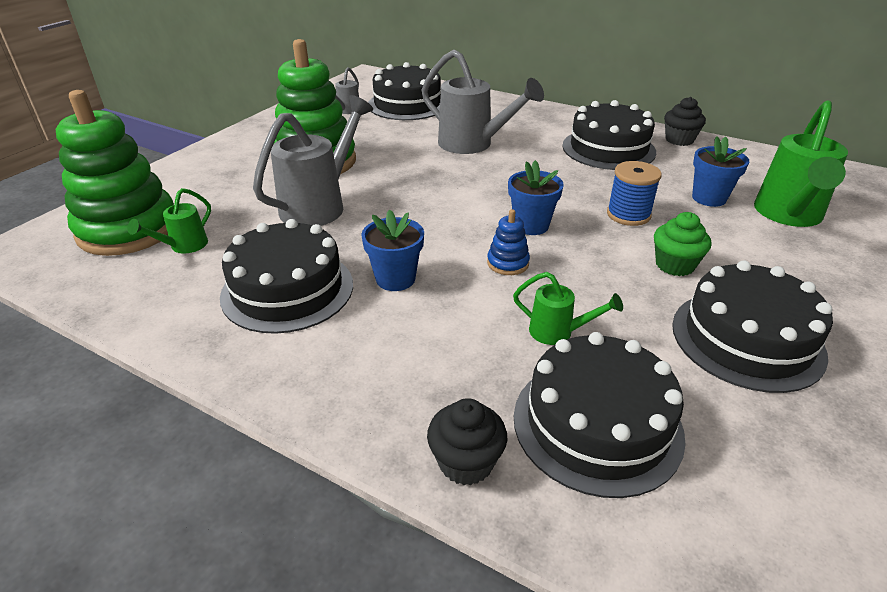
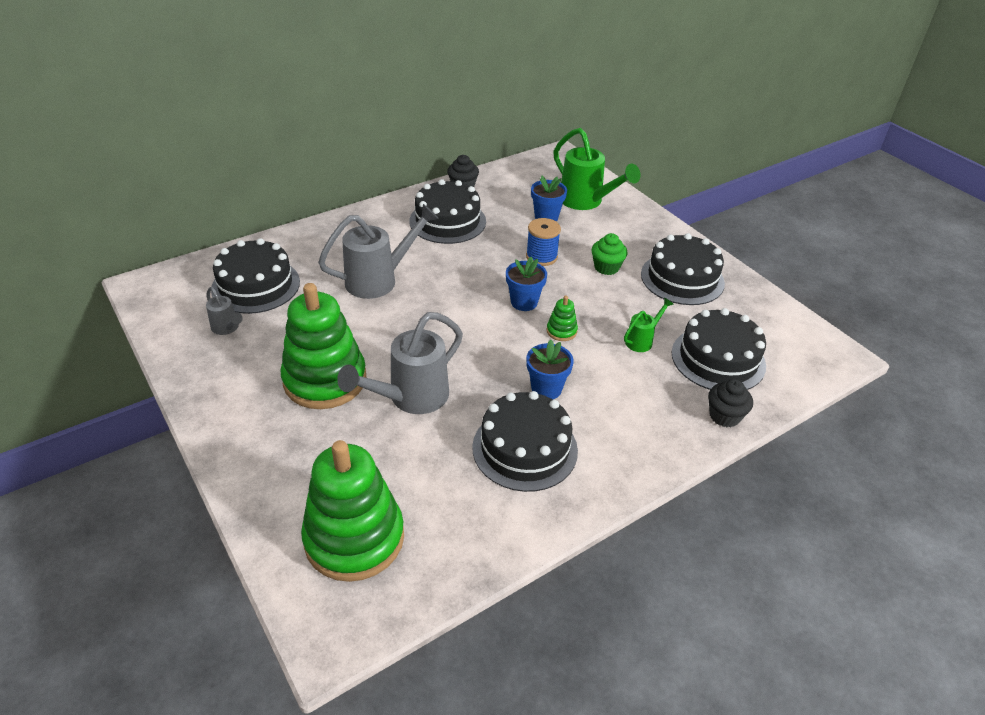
camera: 65 degrees left, 5 degrees up
green watering can [127,188,211,253] -> none
grey watering can [253,95,373,226] -> grey watering can turned 105 degrees counterclockwise [337,312,463,414]
blue stacking toy [487,209,530,275] -> green stacking toy [547,296,578,341]

